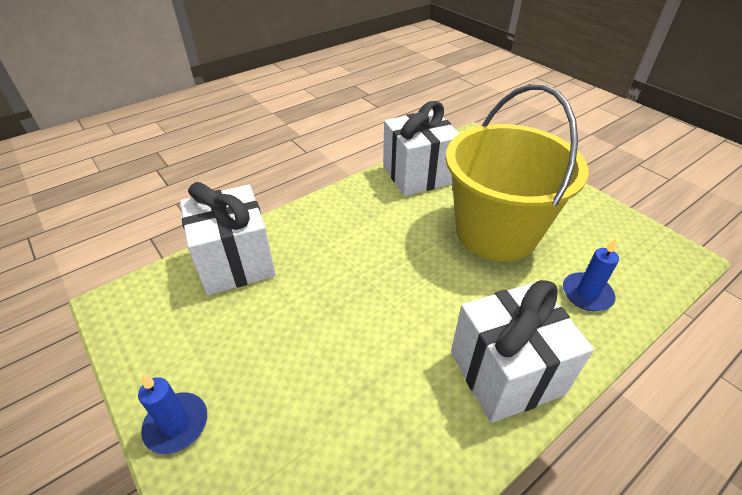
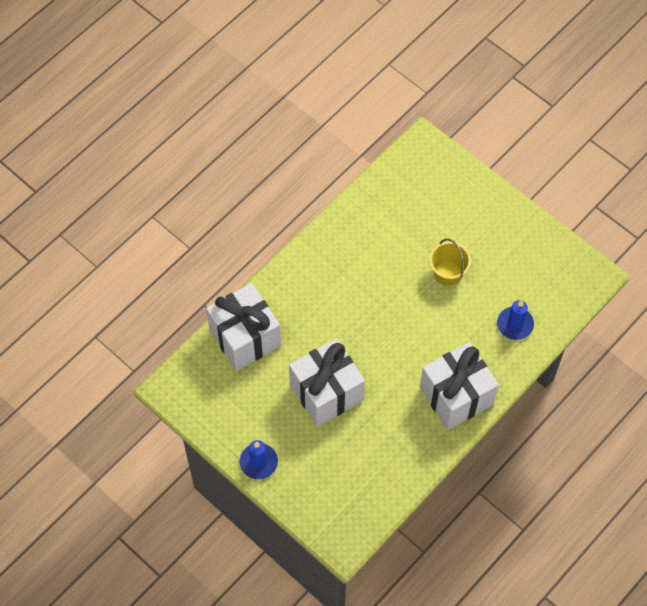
camera: 10 degrees left, 20 degrees up
white gift [383,101,459,196] -> white gift moved to [289,338,365,427]
yellow bucket [446,84,589,261] -> yellow bucket [429,239,471,286], size x0.41

